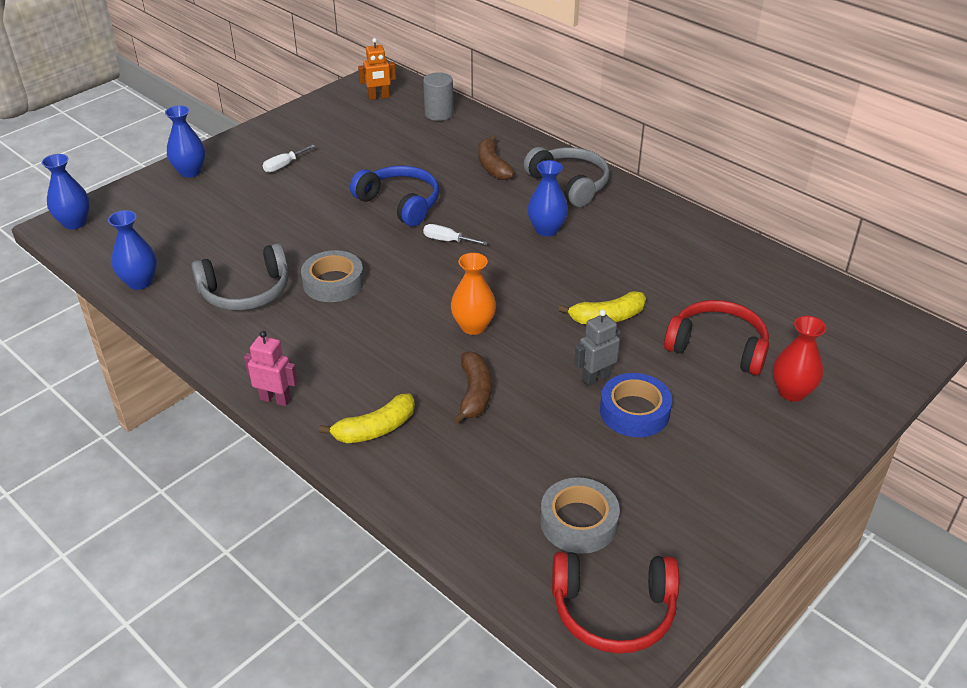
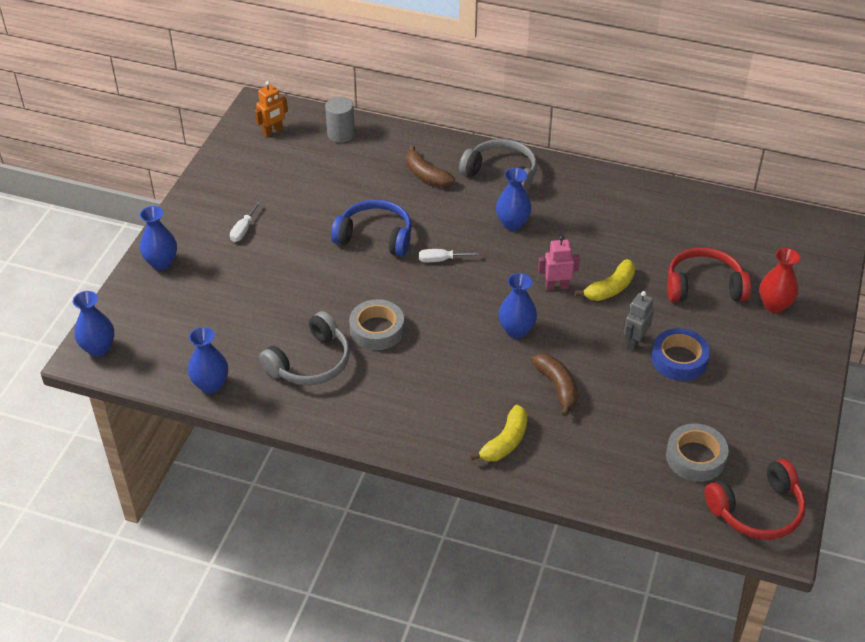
camera: 25 degrees left, 5 degrees up
pink robot [244,331,298,406] -> pink robot moved to [538,236,580,290]
orange vase [451,253,496,335] -> blue vase [498,273,537,339]

